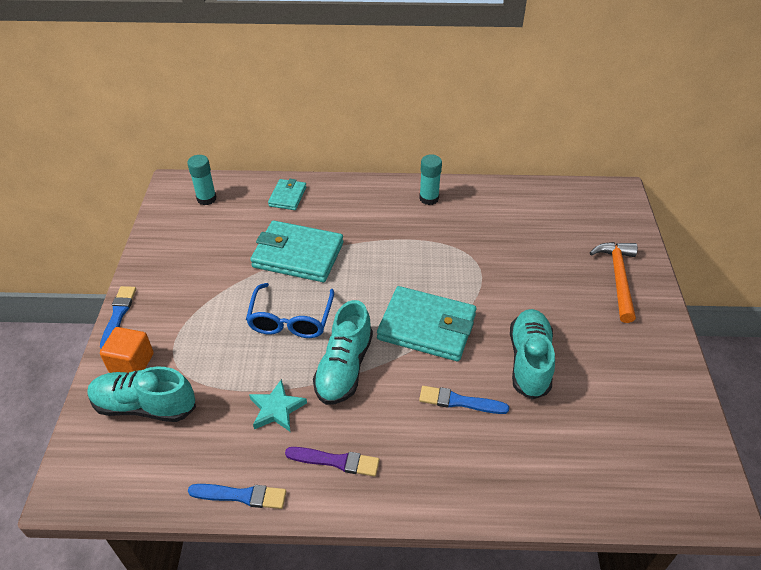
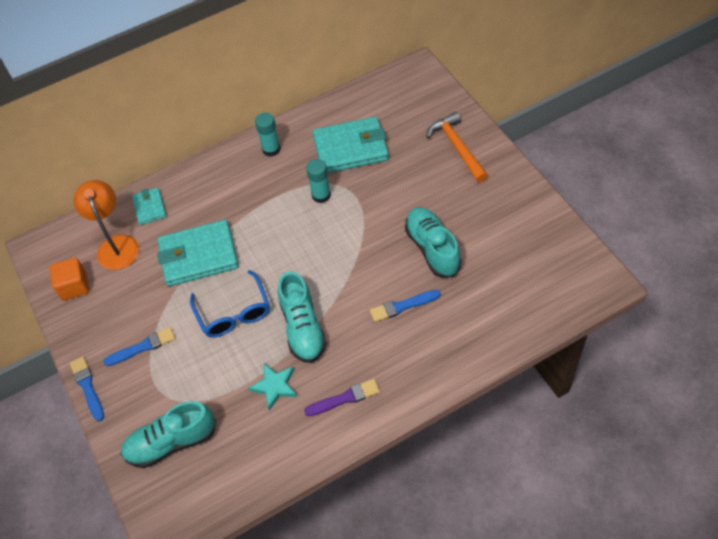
camera: 25 degrees left, 10 degrees up
orange cube [100,327,154,373] -> orange cube moved to [49,258,89,301]
turquoise glue stick [187,155,217,205] -> turquoise glue stick moved to [306,159,331,203]
blue brush [188,484,286,509] -> blue brush moved to [103,327,176,366]
turquoise wallet [377,286,476,361] -> turquoise wallet moved to [313,117,389,173]
none -> orange lamp [73,180,139,270]

